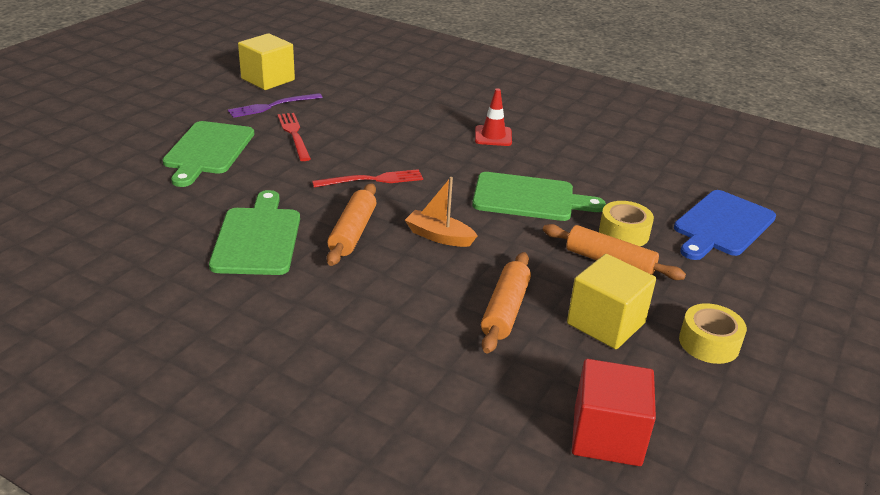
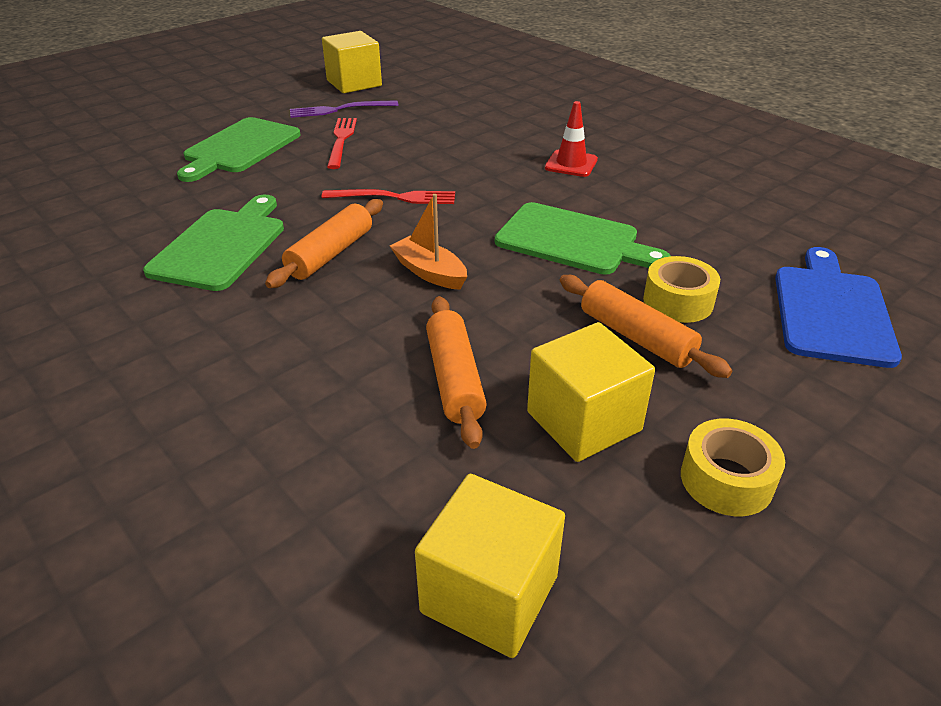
camera: 20 degrees right, 5 degrees up
orange rolling pin [481,252,531,353] -> orange rolling pin turned 45 degrees counterclockwise [426,296,487,449]
red cube [572,359,656,466] -> yellow cube [415,474,565,658]
blue cutting board [674,190,776,260] -> blue cutting board turned 135 degrees clockwise [775,247,902,368]

